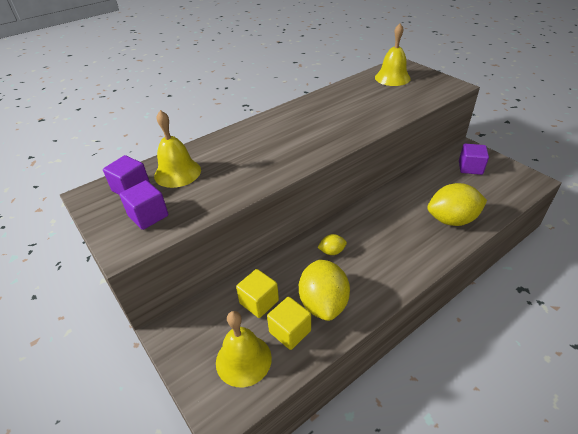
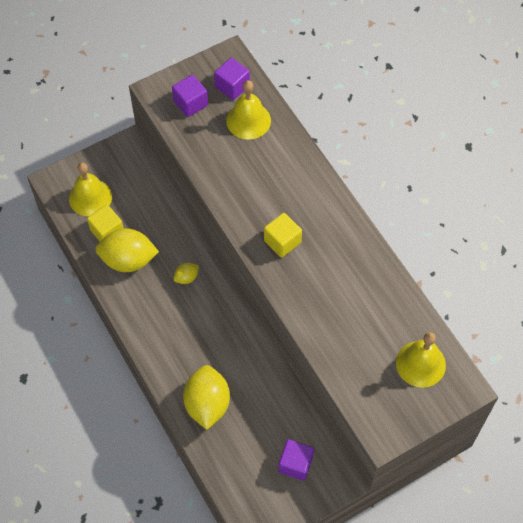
camera: 95 degrees right, 20 degrees up
yellow cube [236,269,279,318] -> yellow cube moved to [264,213,302,258]
yellow lemon [317,234,347,255] -> yellow lemon turned 60 degrees clockwise [174,263,199,284]

